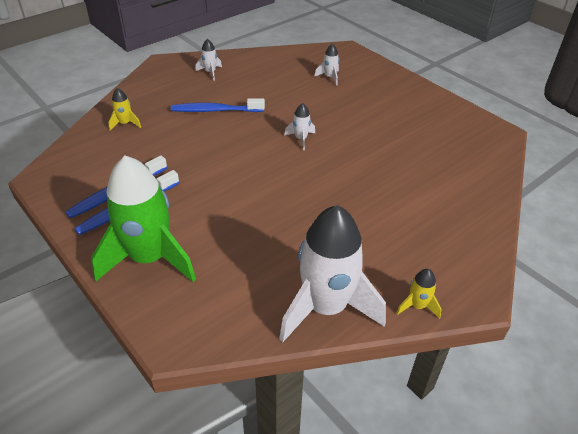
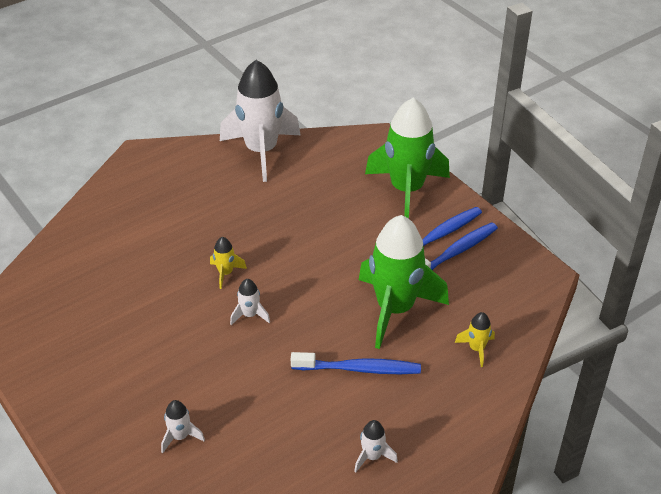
camera: 175 degrees left, 0 degrees up
yellow rocket [396,269,442,319] -> yellow rocket moved to [210,237,247,289]
none -> green rocket [359,215,449,349]

